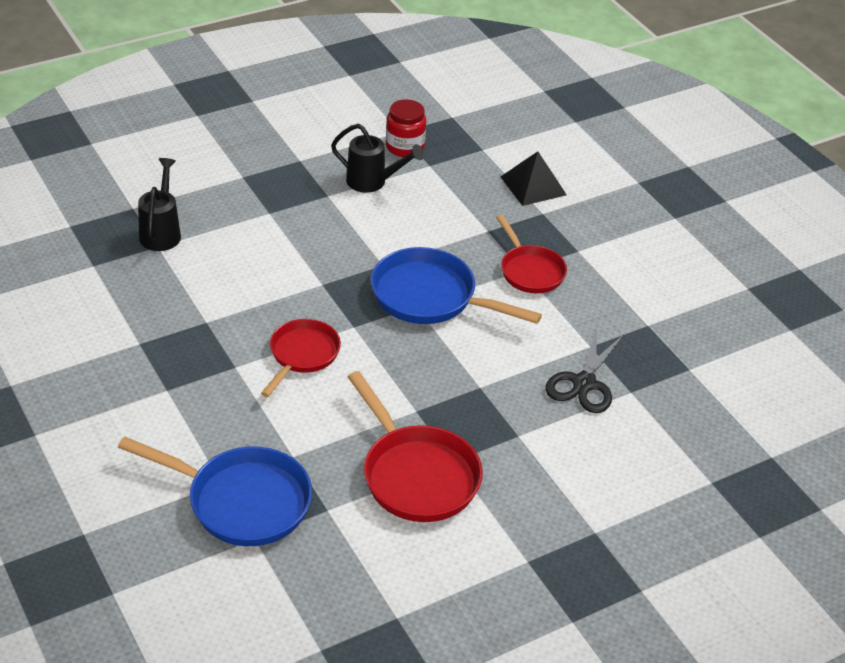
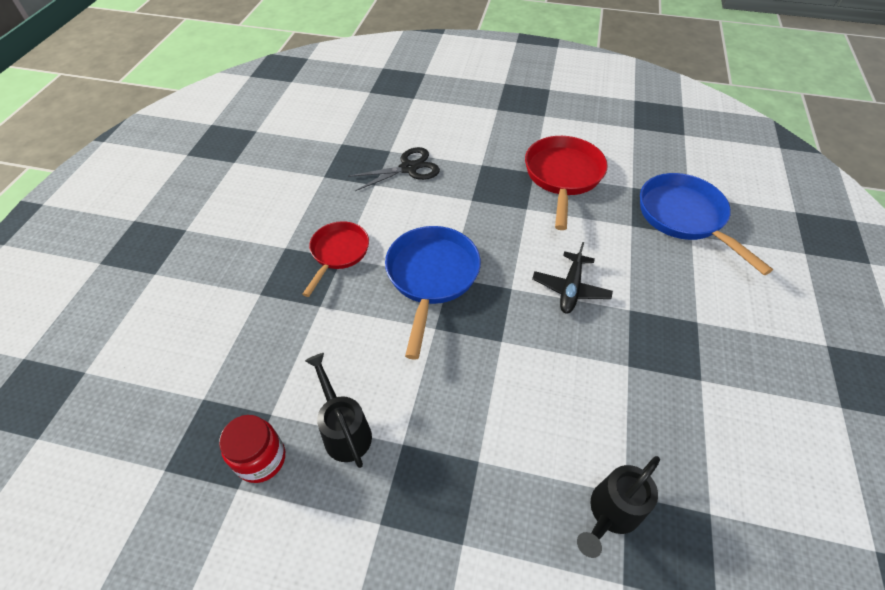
camera: 135 degrees left, 10 degrees up
red pan [261,319,341,397] -> black plane [532,242,613,314]
blue pan [371,247,542,324] -> blue pan turned 150 degrees counterclockwise [385,226,481,360]
black pyramid [501,151,567,206] -> none

